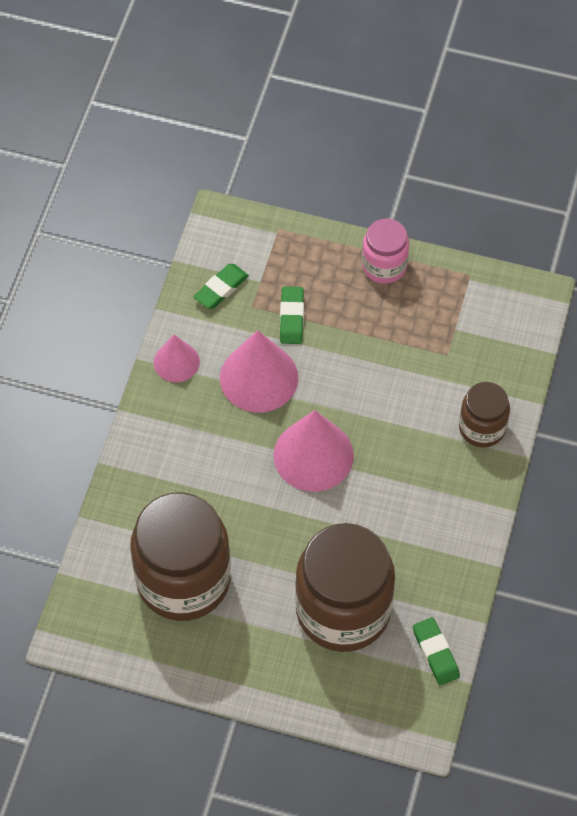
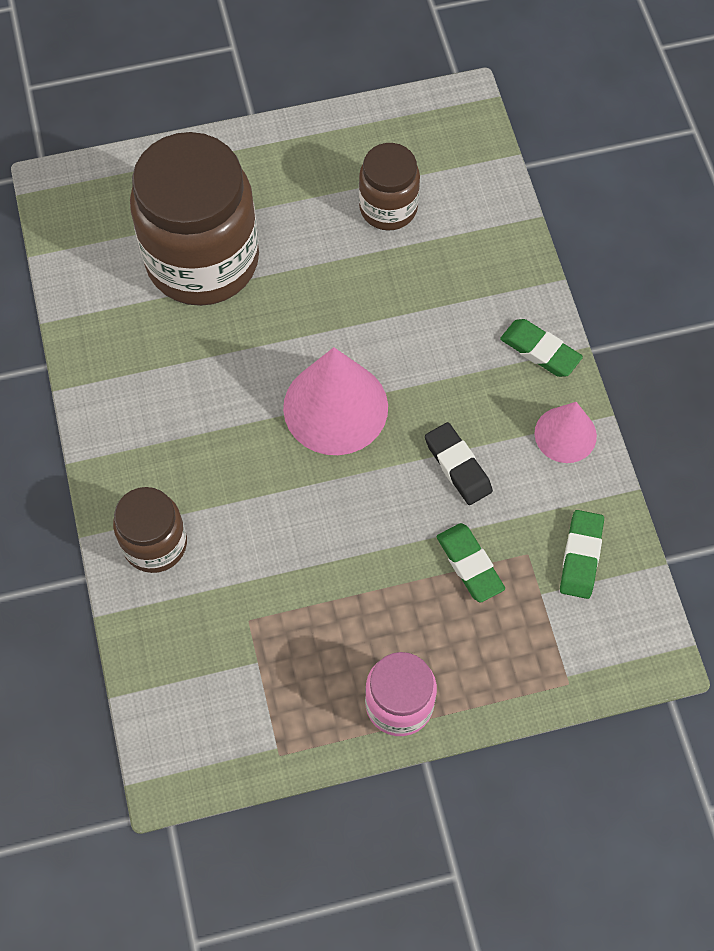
camera: 150 degrees right, 5 degrees up
brown jar [130,492,231,621] -> brown jar [359,143,420,230], size x0.52
pink cone [220,330,298,413] -> black eraser [425,422,493,505]
green eraser [413,617,460,685] -> green eraser moved to [500,319,583,377]

